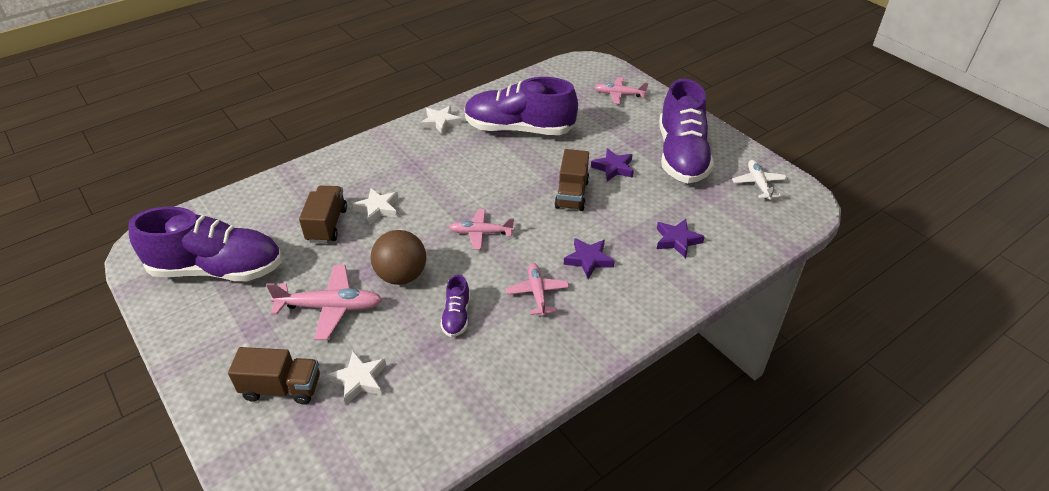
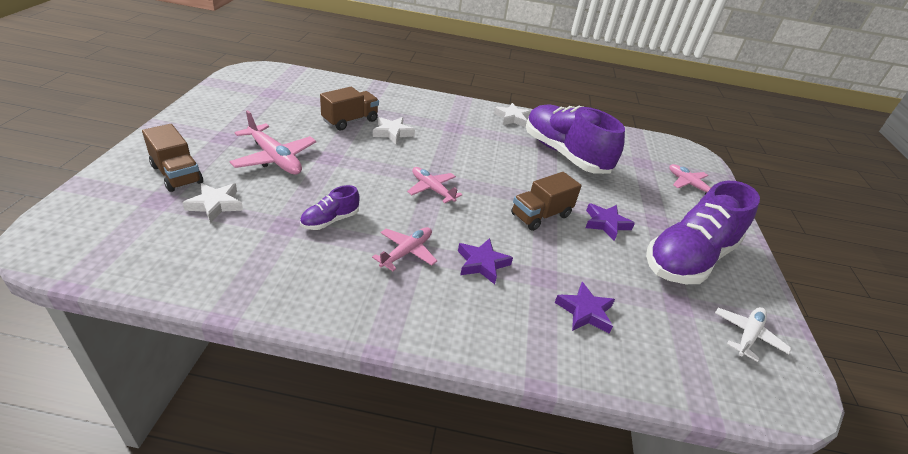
camera: 40 degrees right, 5 degrees down
purple shoe [128,206,282,281] -> none
brown ball [371,230,426,285] -> none

